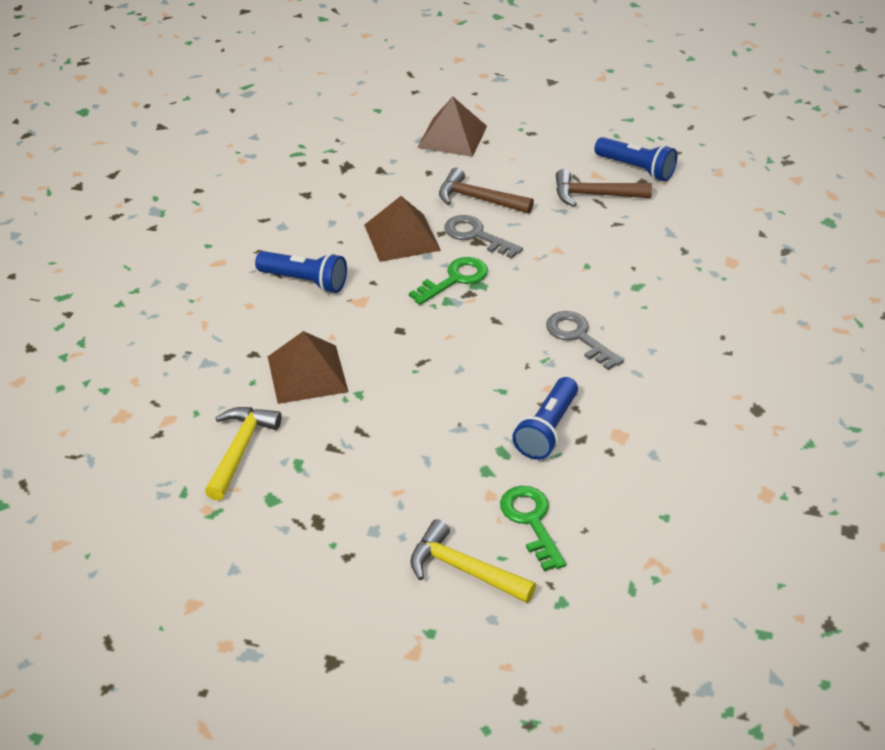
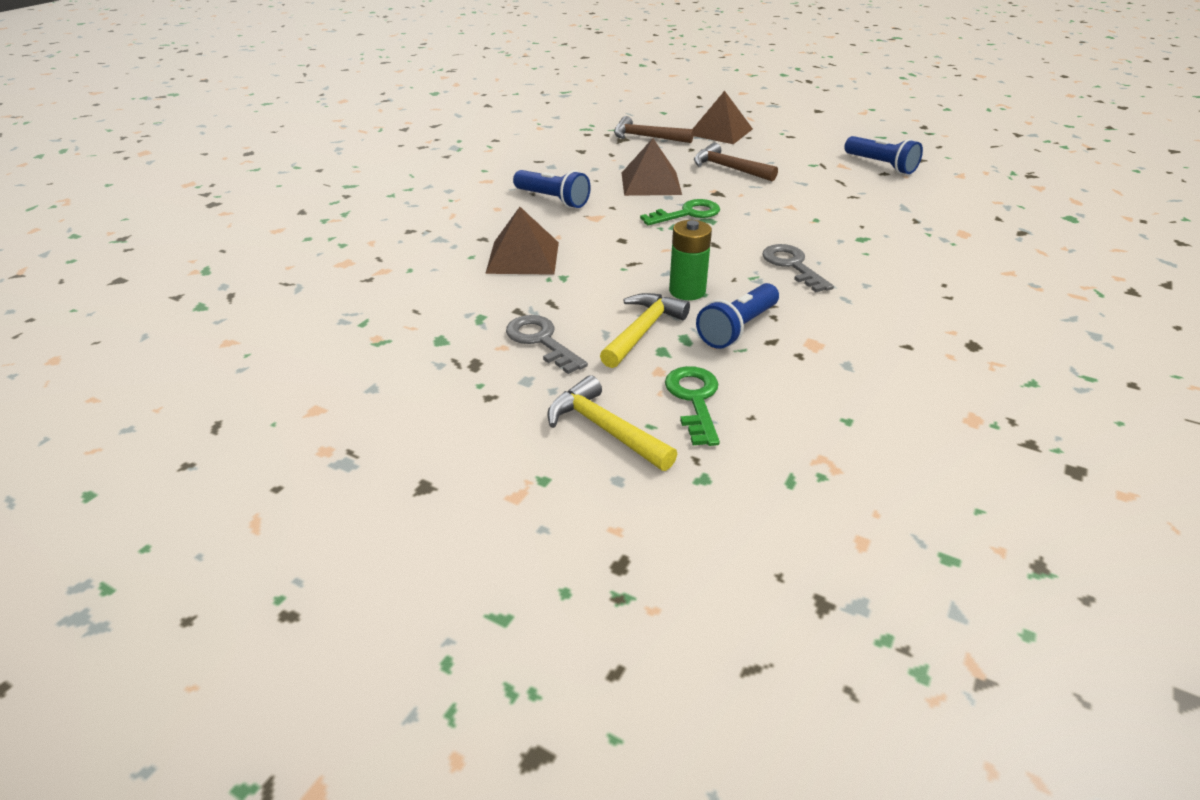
camera: 15 degrees right, 5 degrees down
yellow hammer [205,407,282,501] -> yellow hammer moved to [600,293,690,368]
grey key [444,215,523,259] -> grey key moved to [506,315,588,374]
brown hammer [556,169,652,207] -> brown hammer moved to [614,116,694,143]
none -> green battery [669,220,712,300]

